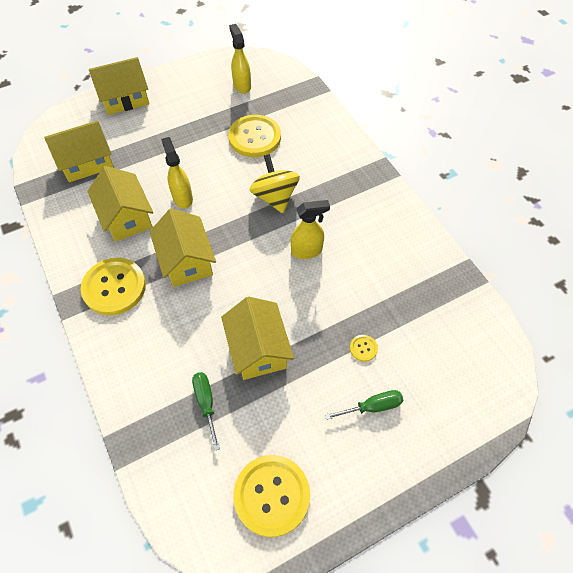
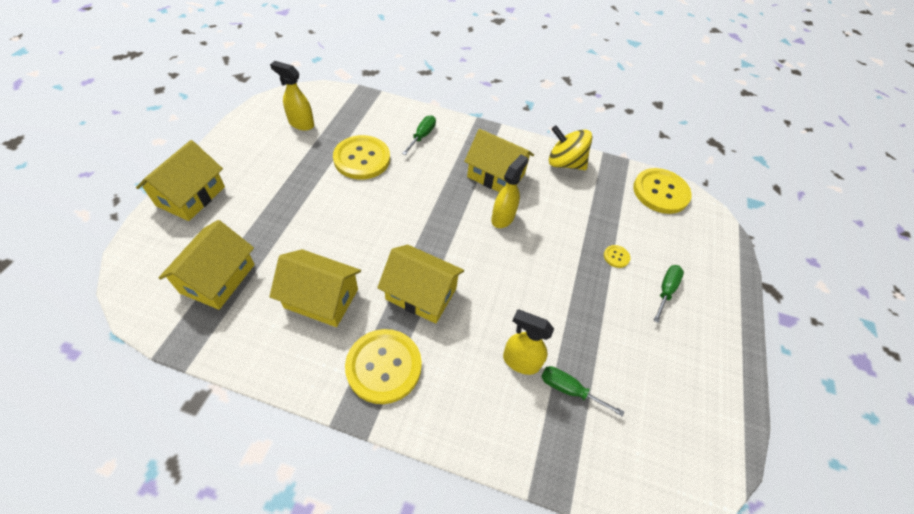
camera: 50 degrees left, 5 degrees down
yellow spray bottle [161,137,193,209] -> yellow spray bottle moved to [503,309,554,375]
yellow house [221,297,294,380] -> yellow house moved to [464,129,534,192]
yellow button [233,455,310,537] -> yellow button moved to [633,168,692,214]
yellow spinning top [250,154,300,213] -> yellow spinning top moved to [549,125,592,170]
none -> green screwdriver [402,115,436,155]

